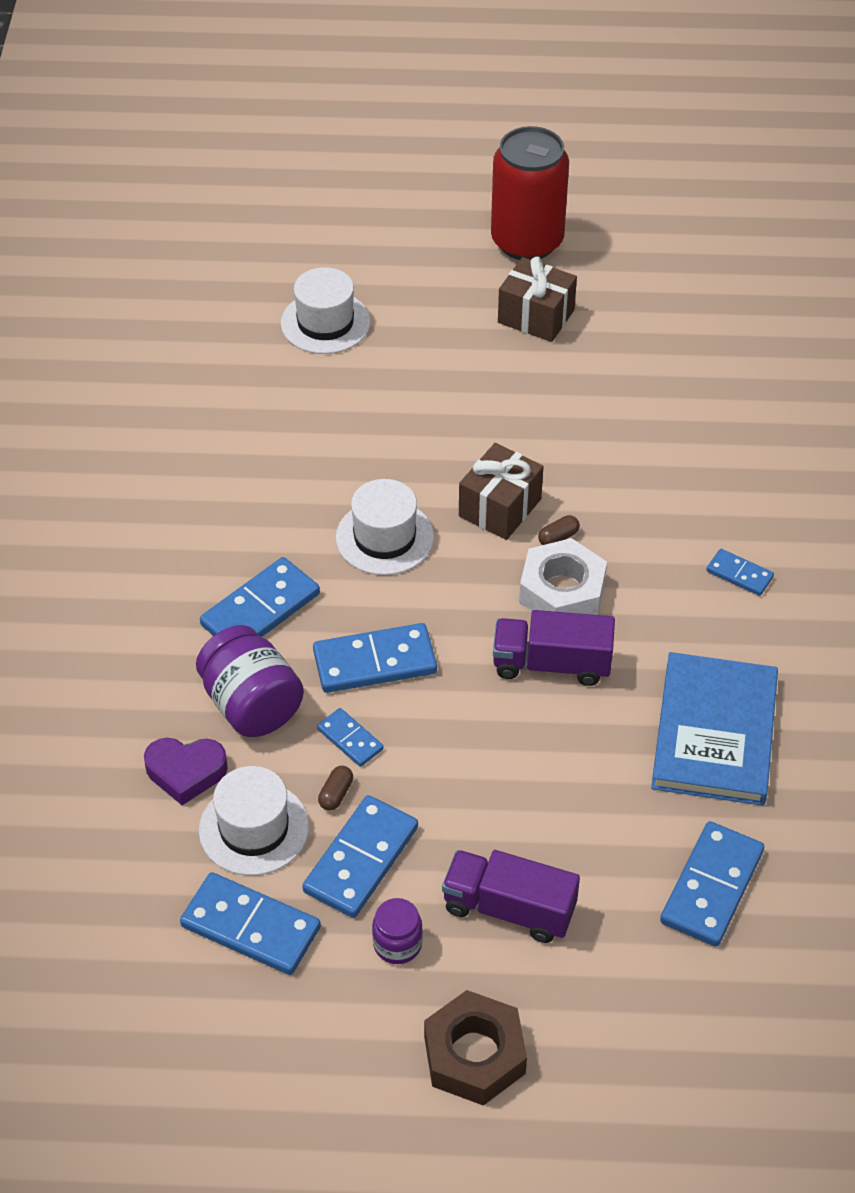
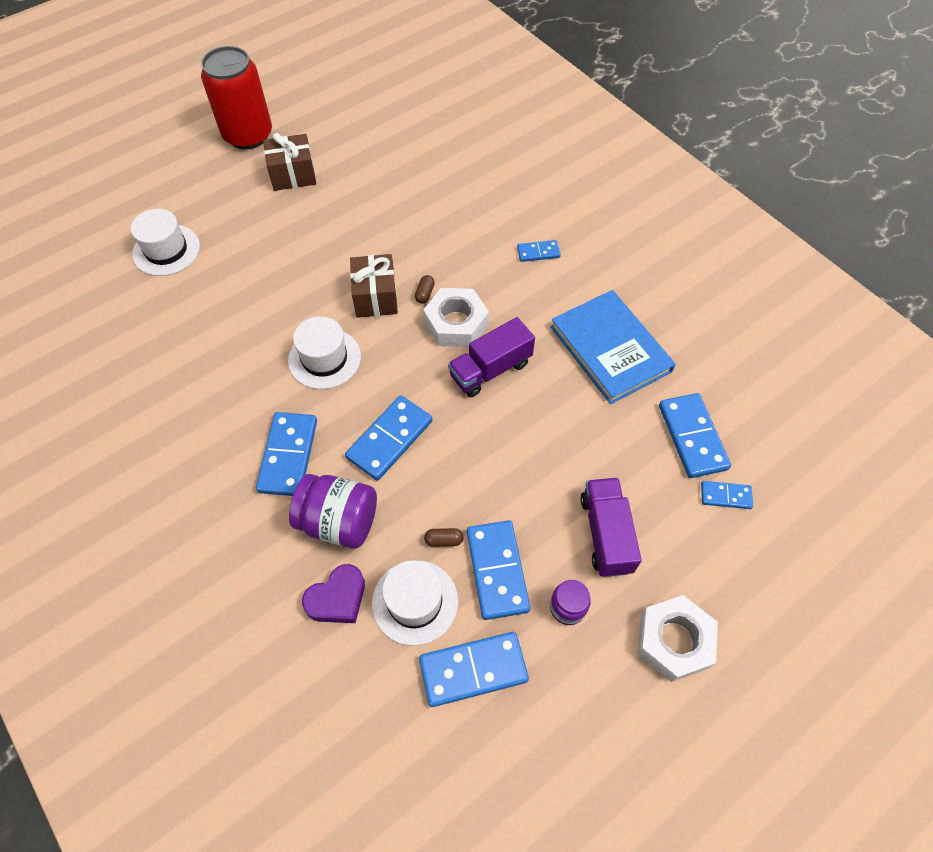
camera: 40 degrees left, 10 degrees up
blue domino [317,708,383,767] -> blue domino moved to [701,481,753,509]
brown capsule [318,766,353,811] -> brown capsule turned 75 degrees counterclockwise [424,528,463,547]
brown nut [424,990,527,1106] -> white nut [637,595,718,682]
purple truck [442,850,580,943] -> purple truck turned 105 degrees clockwise [581,478,642,577]

